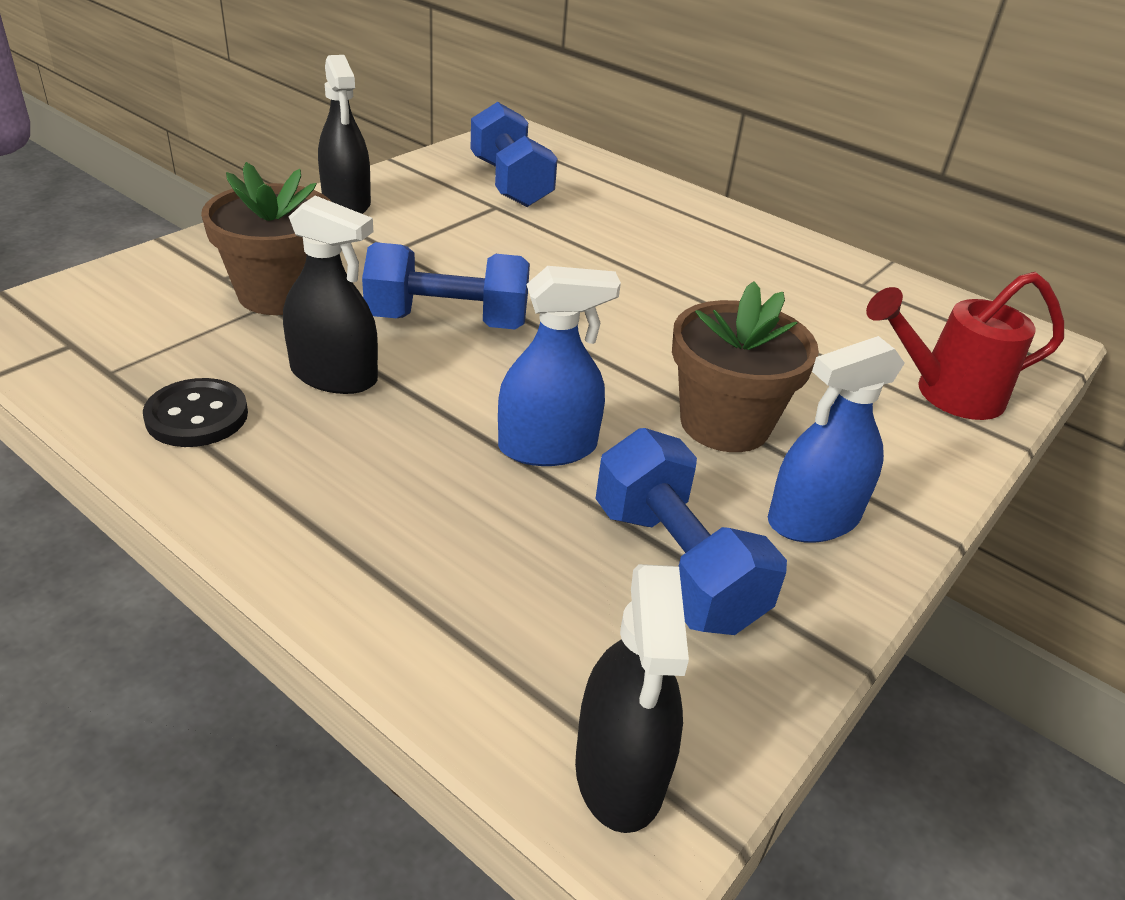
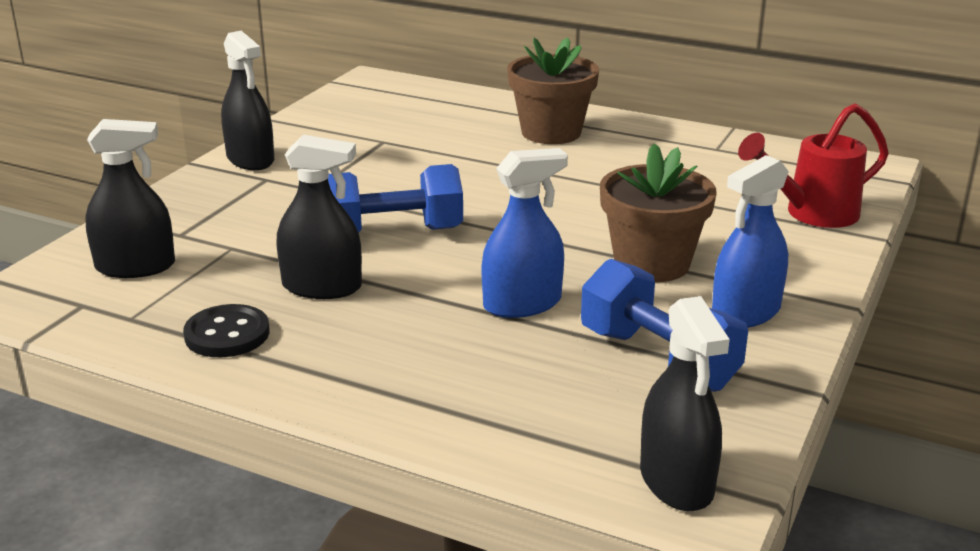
camera: 10 degrees left, 10 degrees down
brown flower pot [201,162,331,315] -> brown flower pot moved to [507,37,599,144]
blue dumbbell [471,102,558,207] -> none
none -> black spray bottle [85,119,175,278]

